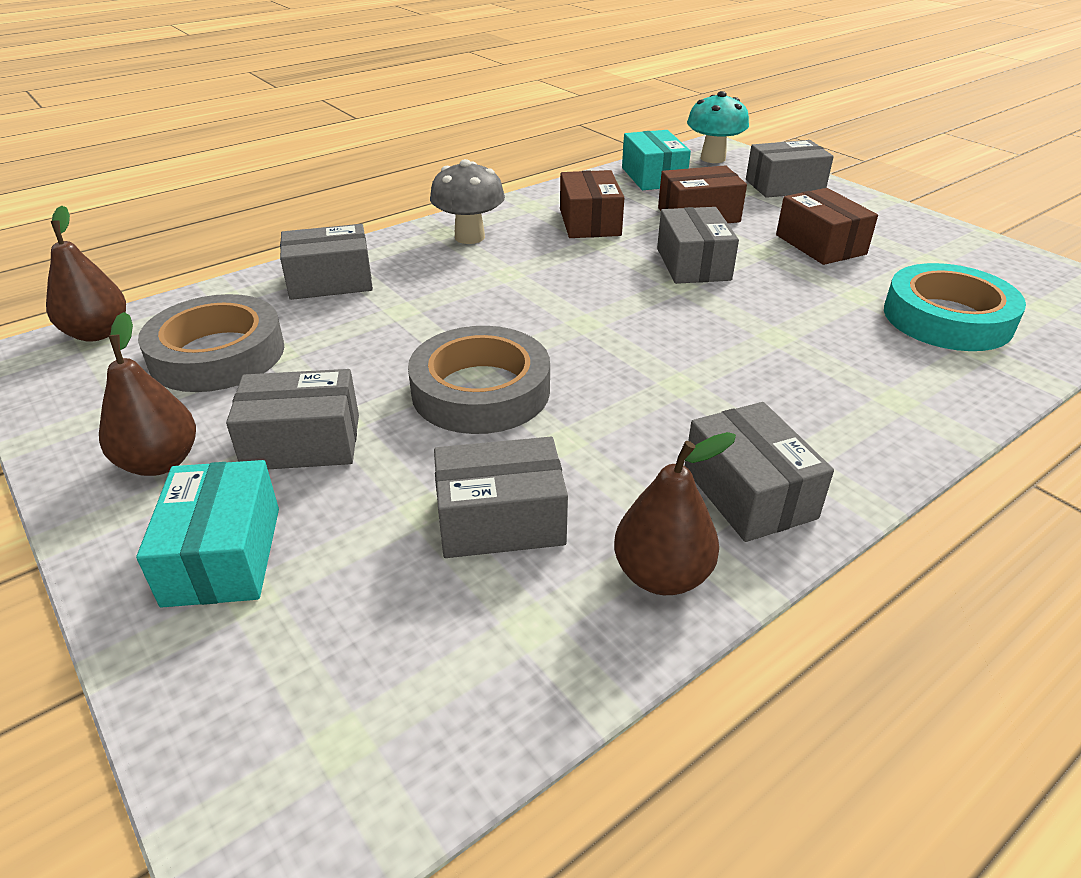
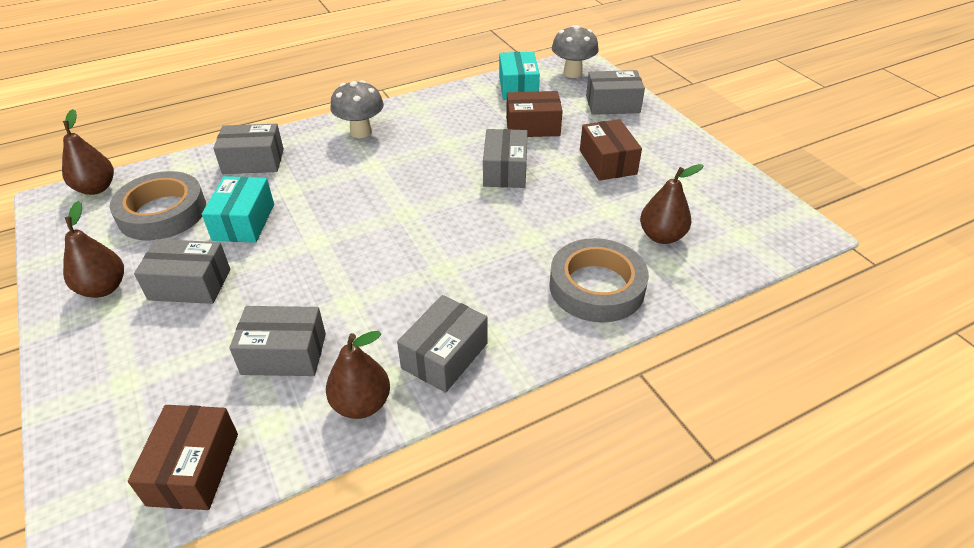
camera: 10 degrees right, 5 degrees up
turquoise box [136,460,279,608] -> turquoise box moved to [202,176,274,243]
grey tape [408,326,550,434] -> grey tape moved to [549,238,649,323]
brown box [560,170,624,238] -> brown box moved to [128,405,238,510]
grey box [685,402,834,542] -> grey box turned 45 degrees clockwise [397,295,488,393]
turquoise mushroom [687,91,749,163] -> grey mushroom [552,25,599,78]
turquoise tape [884,263,1026,351] -> brown pear [640,164,704,244]

